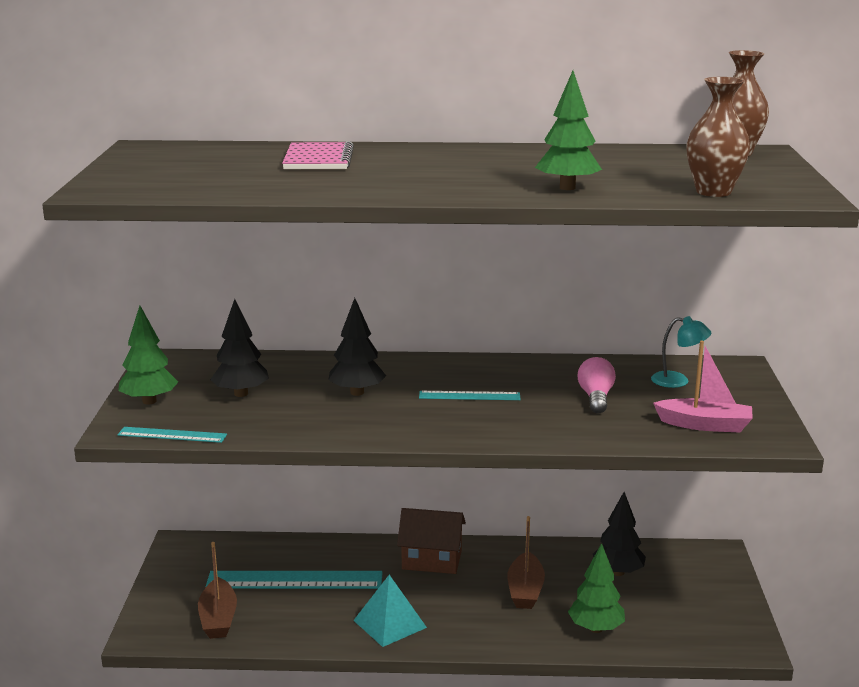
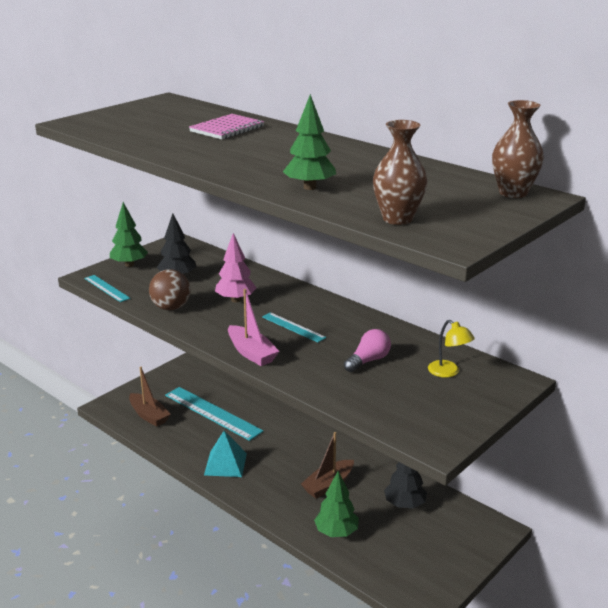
camera: 40 degrees right, 5 degrees up
brown boat [198,542,237,639] -> brown boat turned 75 degrees counterclockwise [129,367,170,427]
black tree [328,298,386,396] -> pink tree [215,233,257,302]
brown house [397,508,466,574] -> none
turquoise lamp [651,316,711,388] -> yellow lamp [428,320,475,378]
pink boat [653,340,753,433] -> pink boat moved to [228,289,279,366]
none -> brown ball [149,269,191,310]

